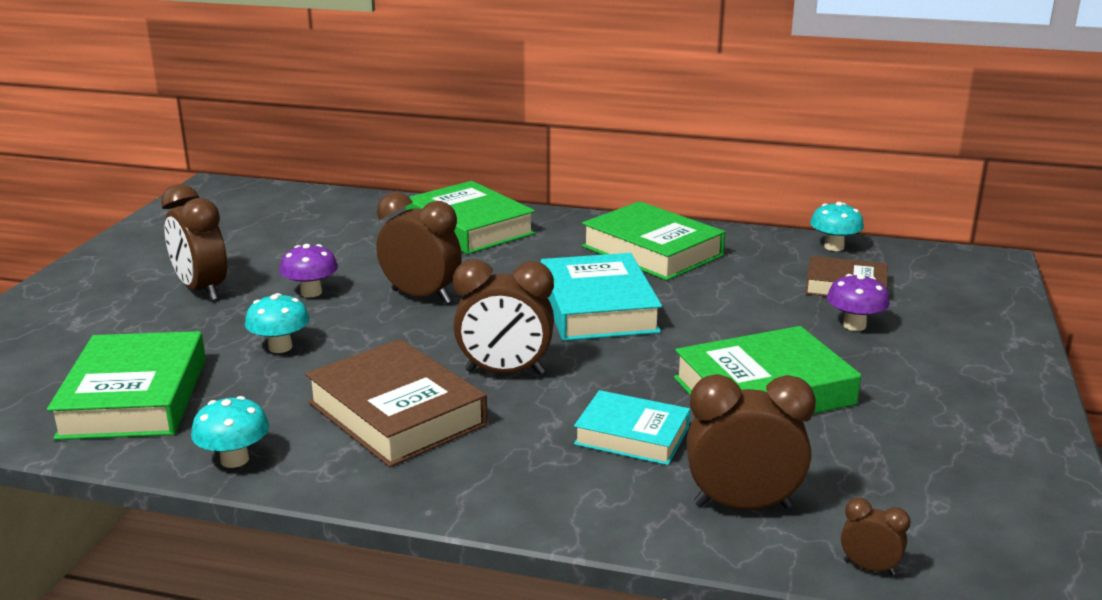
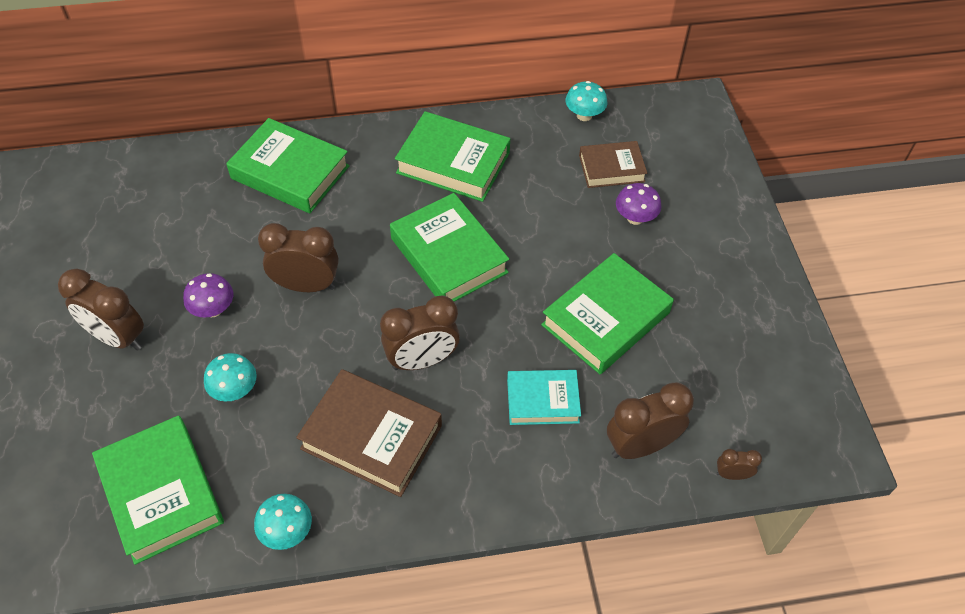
camera: 25 degrees left, 30 degrees up
turquoise book [540,253,662,341] -> green book [390,193,509,302]

